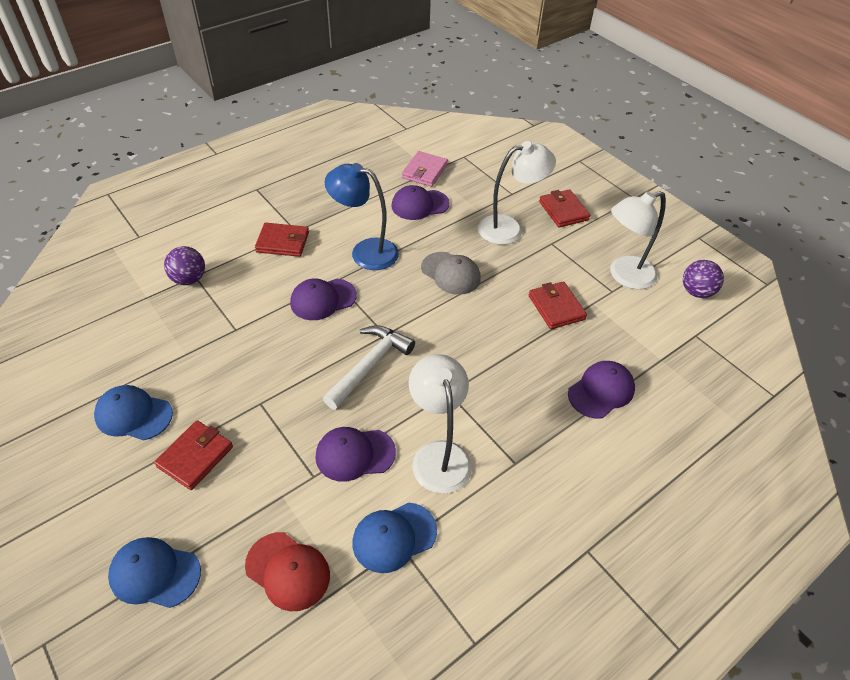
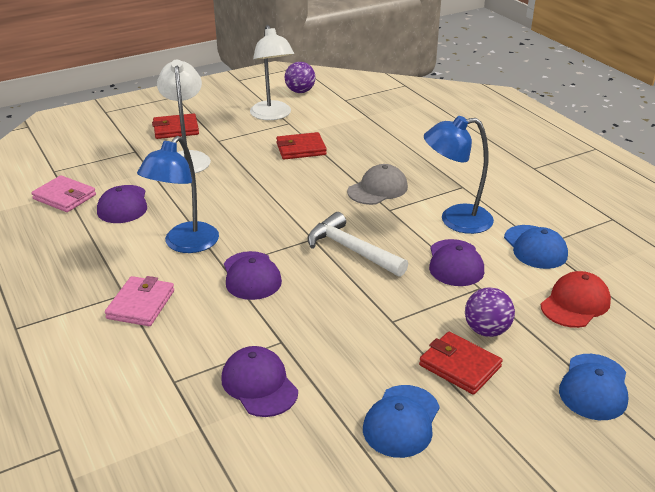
camera: 80 degrees left, 15 degrees down
purple ball [164,246,205,285] -> purple ball moved to [465,287,515,337]
red wallet [255,223,309,257] -> pink wallet [105,276,174,326]
white lamp [409,354,472,494] -> blue lamp [424,116,494,234]
grey cap [421,252,481,295] -> grey cap moved to [347,164,408,205]
purple cap [568,361,635,419] -> purple cap moved to [221,346,298,417]

